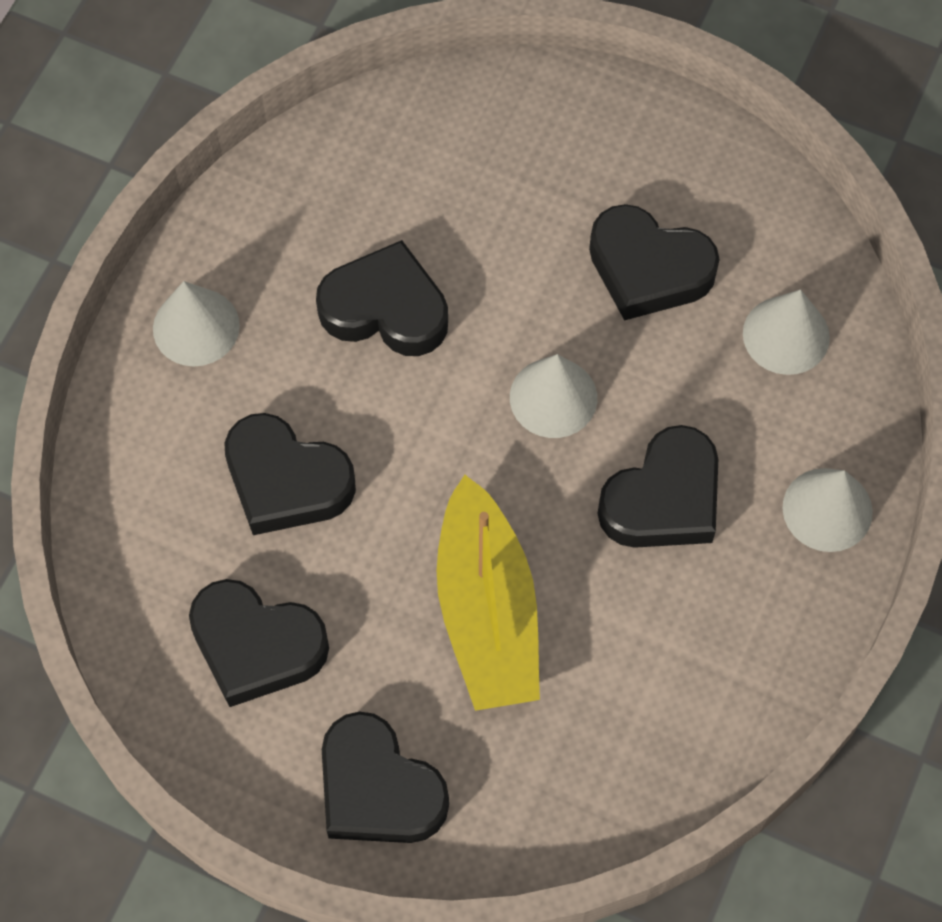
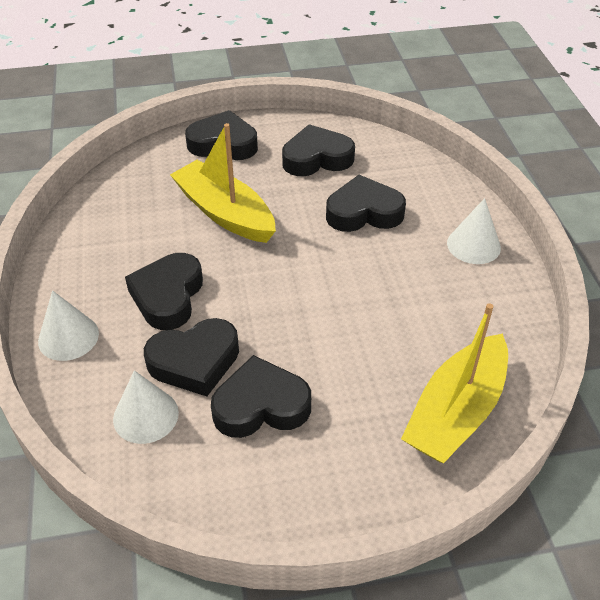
camera: 145 degrees right, 20 degrees down
black heart [316,240,448,356] -> black heart moved to [144,318,239,396]
white cone [510,354,597,438] -> none
none -> yellow boat [401,303,508,463]

